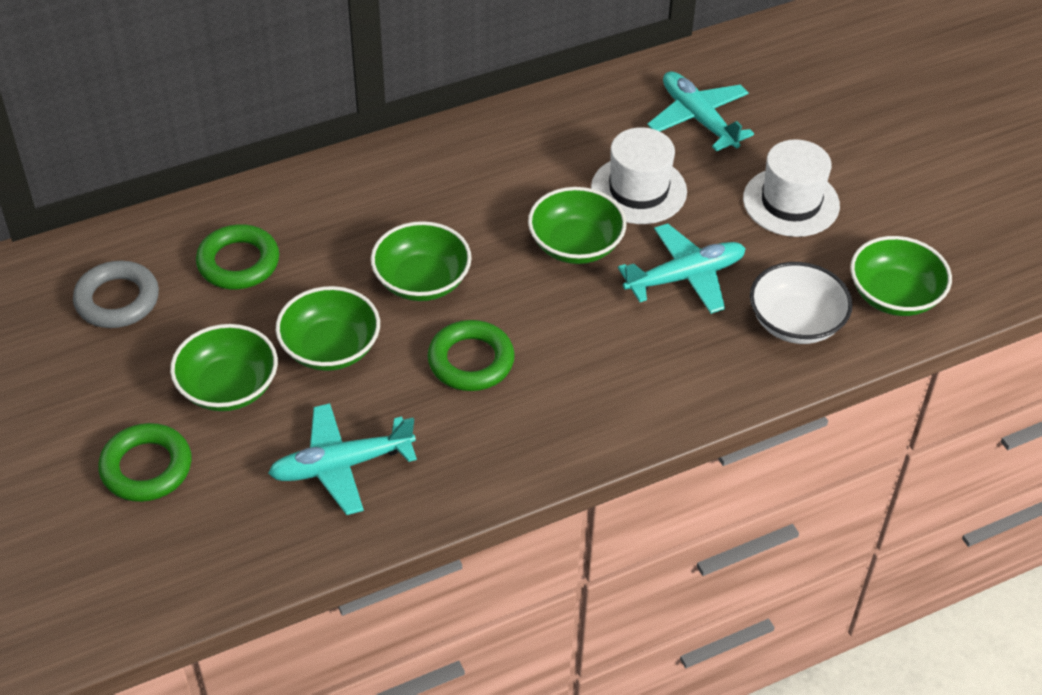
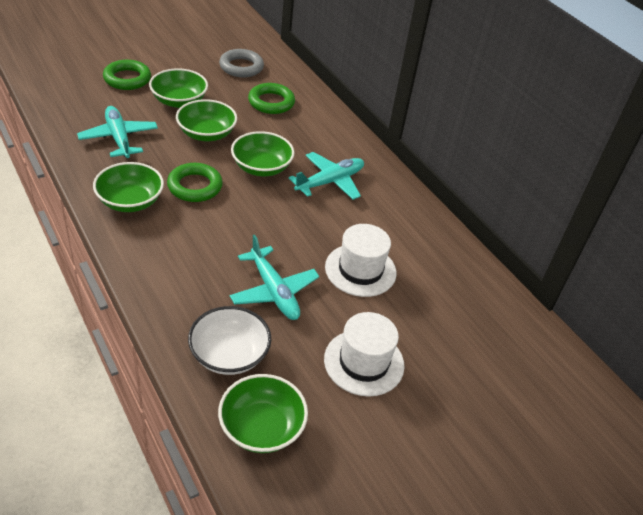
camera: 80 degrees right, 5 degrees down
green bowl [528,187,627,264] -> green bowl moved to [93,162,164,212]
turquoise plane [647,71,754,151] -> turquoise plane moved to [289,152,364,200]

